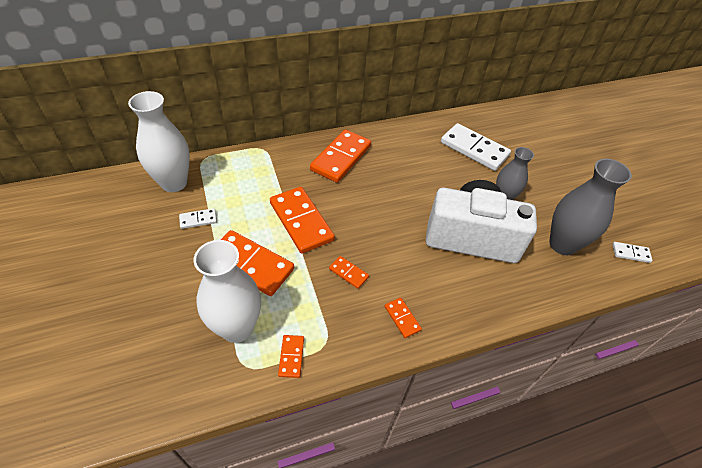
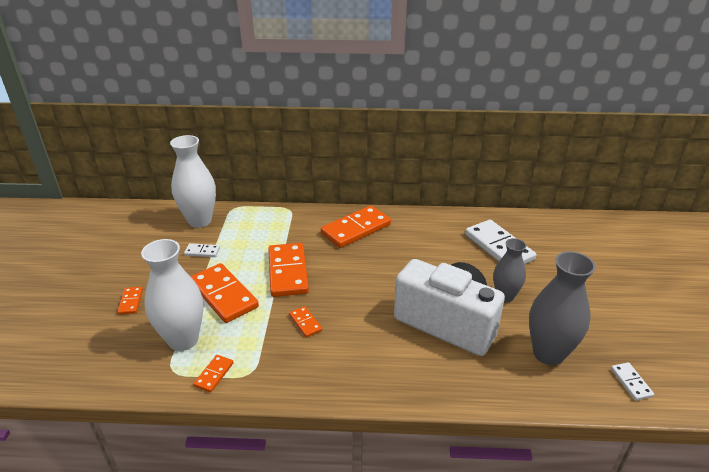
camera: 25 degrees right, 15 degrees down
orange domino [385,298,422,338] -> orange domino moved to [118,287,143,315]
white domino [612,242,653,263] -> white domino turned 45 degrees clockwise [611,362,654,401]

